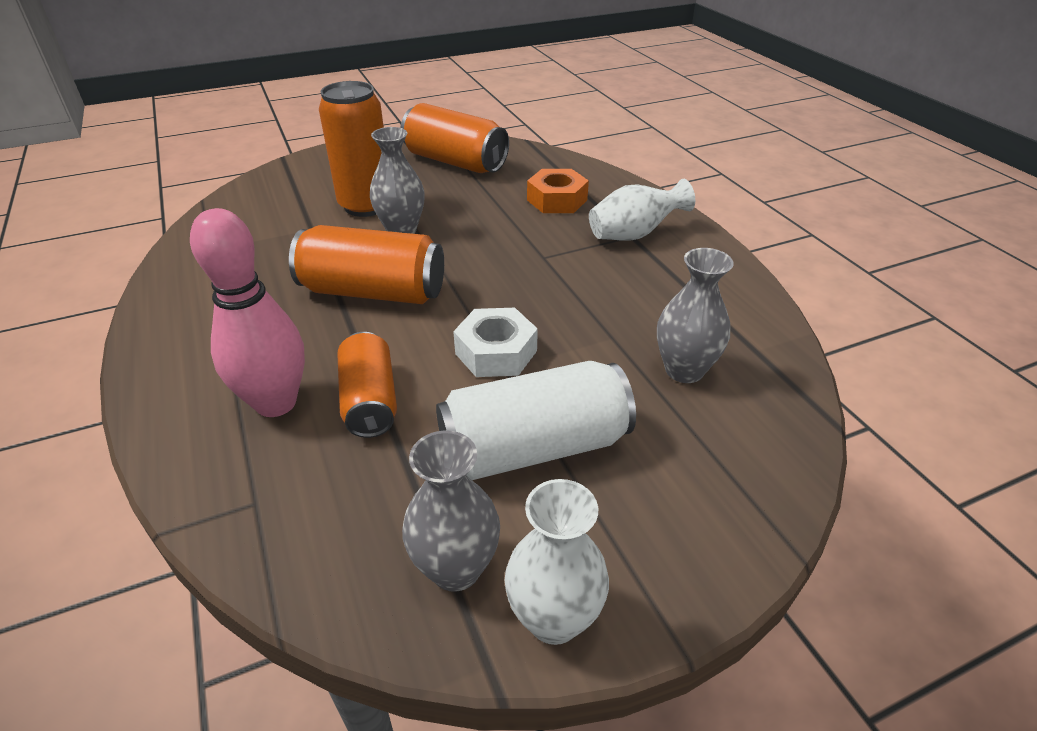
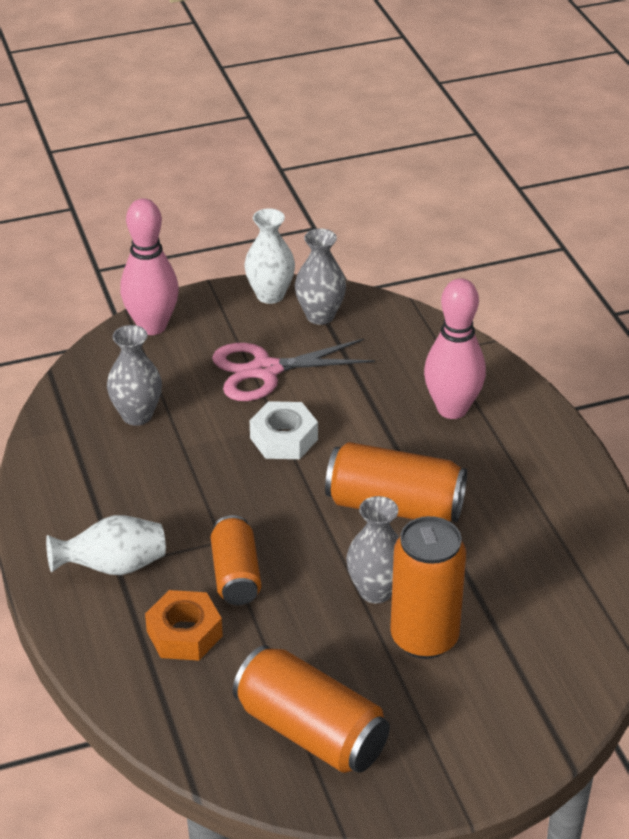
camera: 175 degrees left, 0 degrees up
orange can [337,332,397,438] -> orange can moved to [211,515,261,605]
white can [436,361,636,480] -> pink scissors [212,338,375,401]
none -> pink bowling pin [120,198,179,335]

